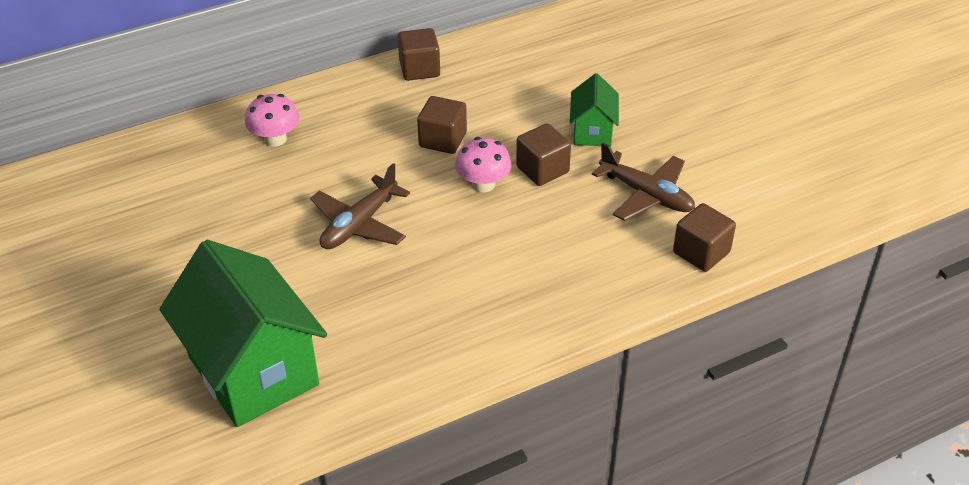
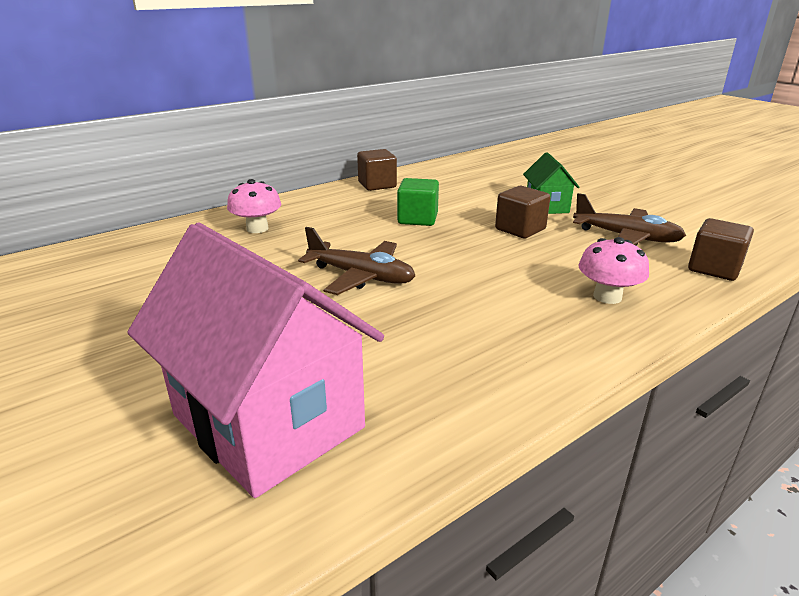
camera: 10 degrees left, 15 degrees down
green house [159,240,327,427] -> pink house [127,223,384,498]
brown plane [310,163,410,249] -> brown plane turned 90 degrees counterclockwise [298,227,415,295]
brown cube [417,96,467,154] -> green cube [397,178,439,226]
pink mushroom [455,137,512,193] -> pink mushroom moved to [578,237,649,304]

